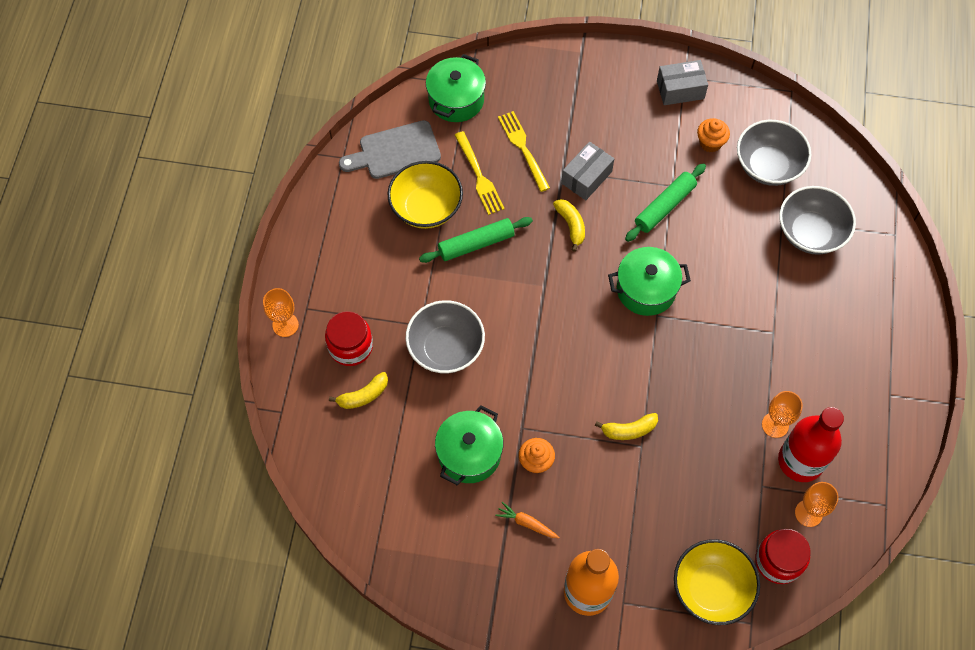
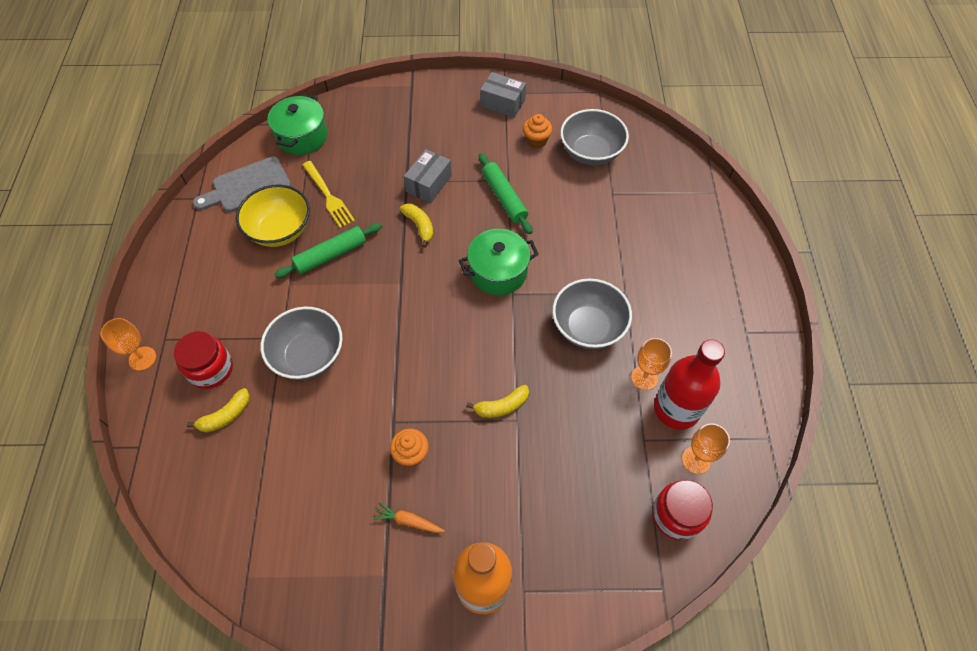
camera: 10 degrees left, 5 degrees down
green pot [435,405,504,485] -> none
yellow fork [498,111,550,192] -> none
green rolling pin [625,163,706,242] -> green rolling pin turned 60 degrees counterclockwise [479,153,532,234]
grey box [657,60,708,105] -> grey box turned 45 degrees clockwise [480,72,526,118]
yellow bowl [674,539,760,625] -> none
grey bowl [779,186,856,255] -> grey bowl moved to [552,279,632,349]

